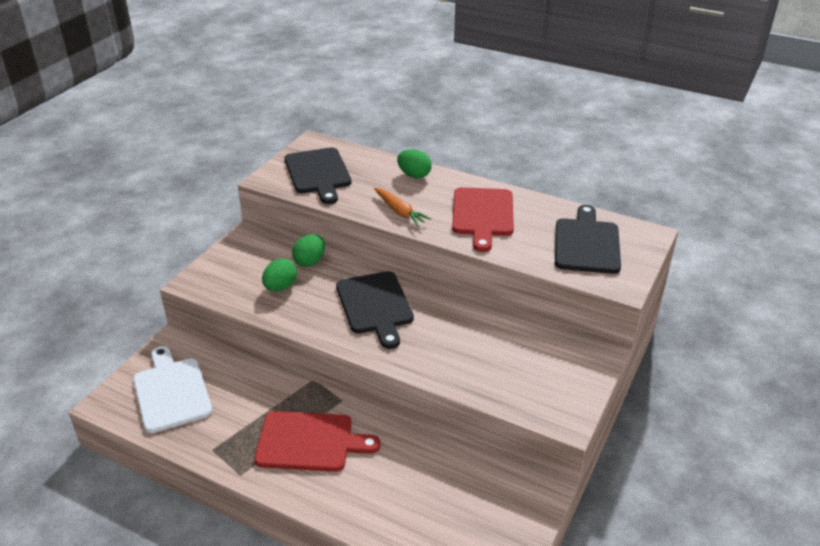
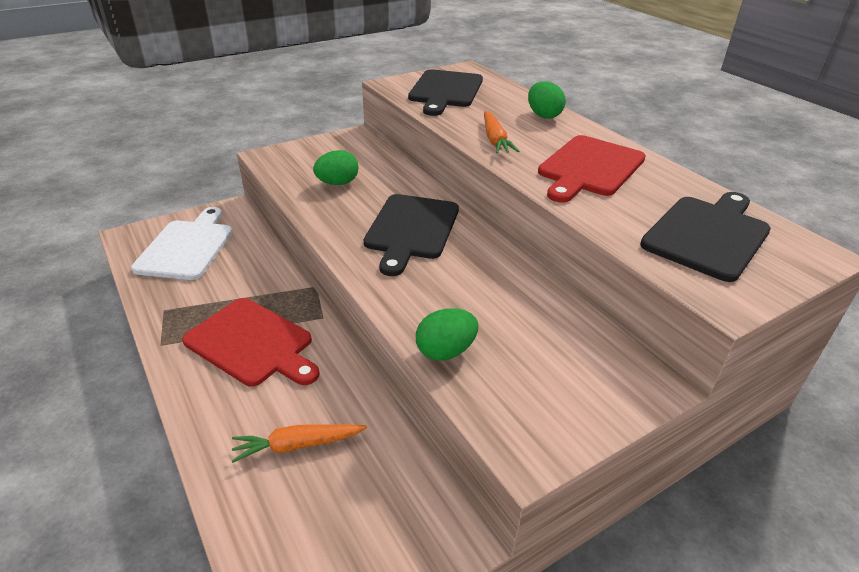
camera: 30 degrees right, 0 degrees up
green egg [292,234,325,267] -> green egg moved to [416,308,478,361]
none -> orange carrot [232,424,367,463]

